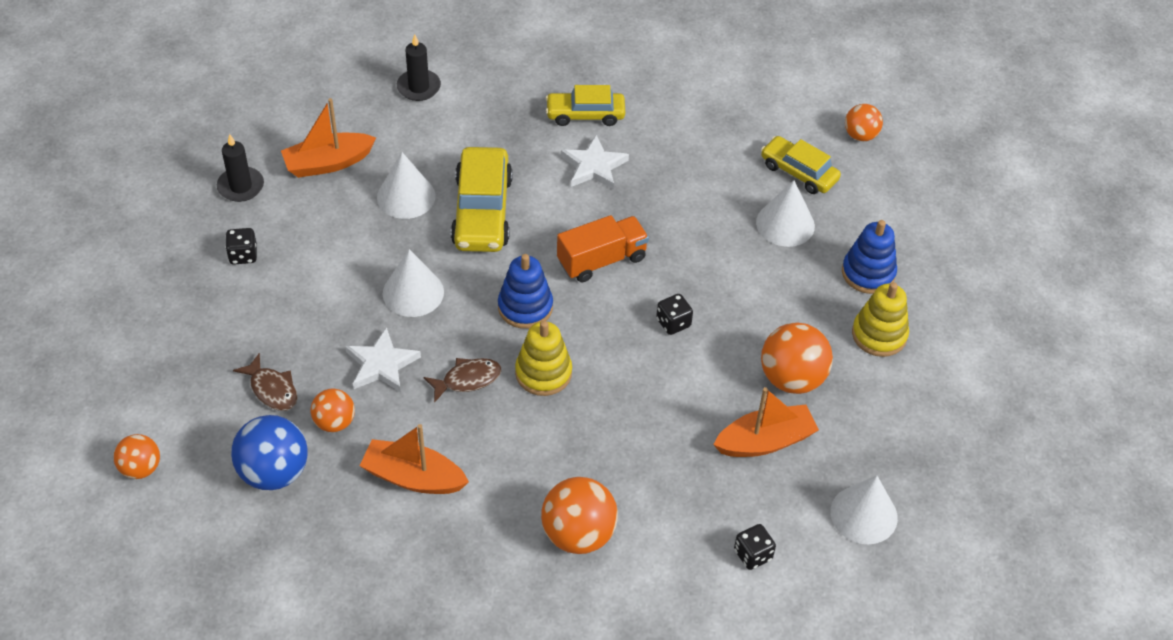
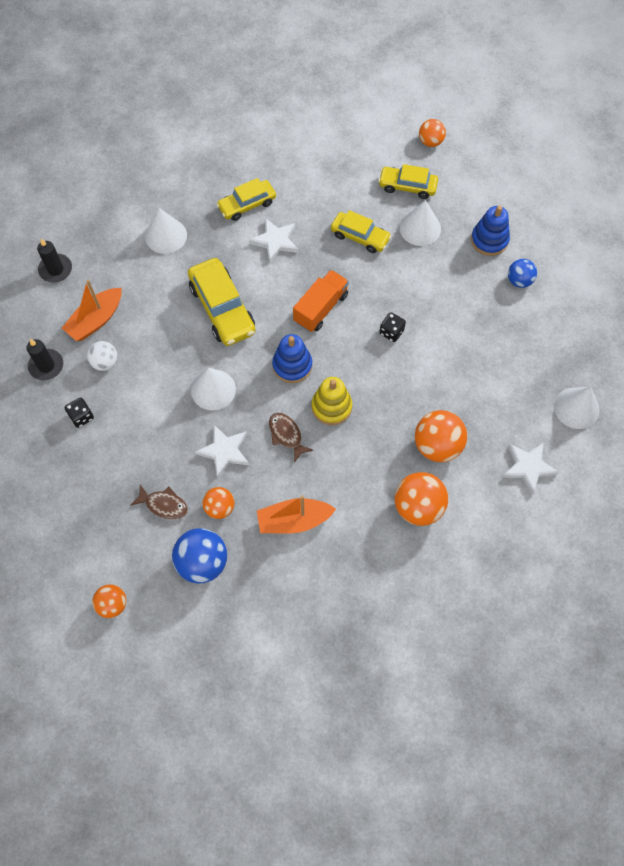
camera: 25 degrees left, 15 degrees up
white cone [377,152,435,219] -> white cone moved to [145,208,187,254]
black candle [397,35,441,101] -> black candle moved to [37,238,72,283]
brown fish [424,358,502,403] -> brown fish turned 75 degrees counterclockwise [269,413,313,463]
orange boat [713,387,819,457] -> none
black dice [734,524,776,570] -> white star [503,442,559,495]
orange ball [761,323,833,394] -> orange ball moved to [415,410,467,462]
yellow stacking toy [852,282,909,357] -> blue ball [508,259,537,288]
none -> white ball [87,341,118,371]
none -> yellow car [331,210,391,253]

